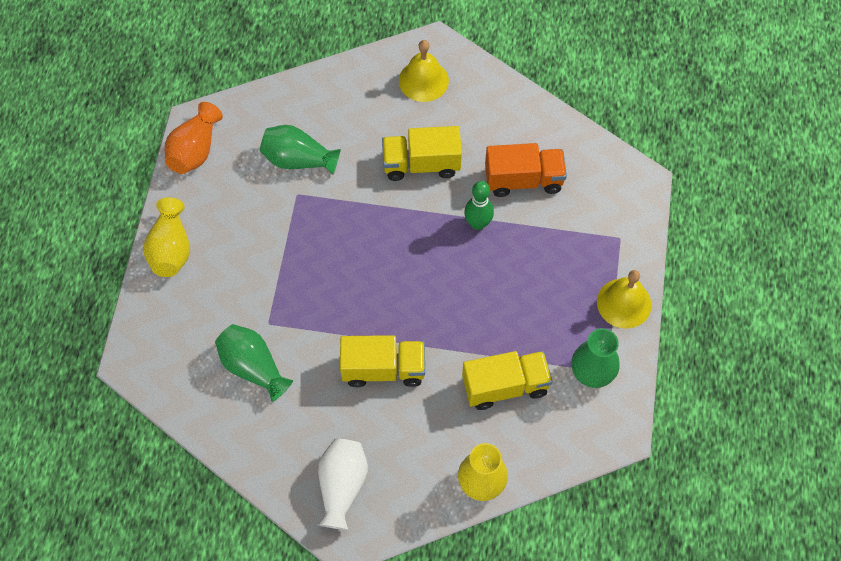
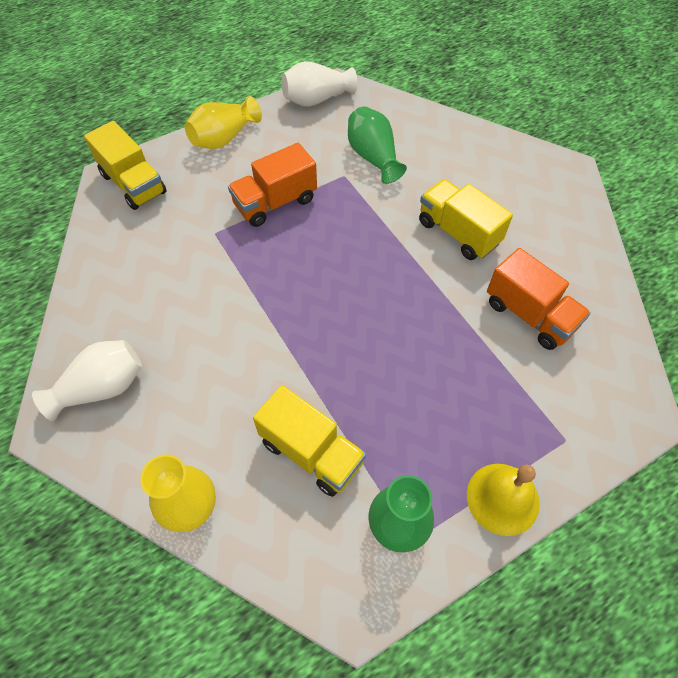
camera: 50 degrees right, 5 degrees down
orange vase [165,102,223,174] -> white vase [282,61,357,107]
green vase [215,324,293,402] -> none
yellow truck [340,335,425,387] -> yellow truck moved to [84,121,167,210]
yellow bell [399,40,449,102] -> none
green bowling pin [464,181,494,230] -> none
none -> orange truck [228,143,317,227]

